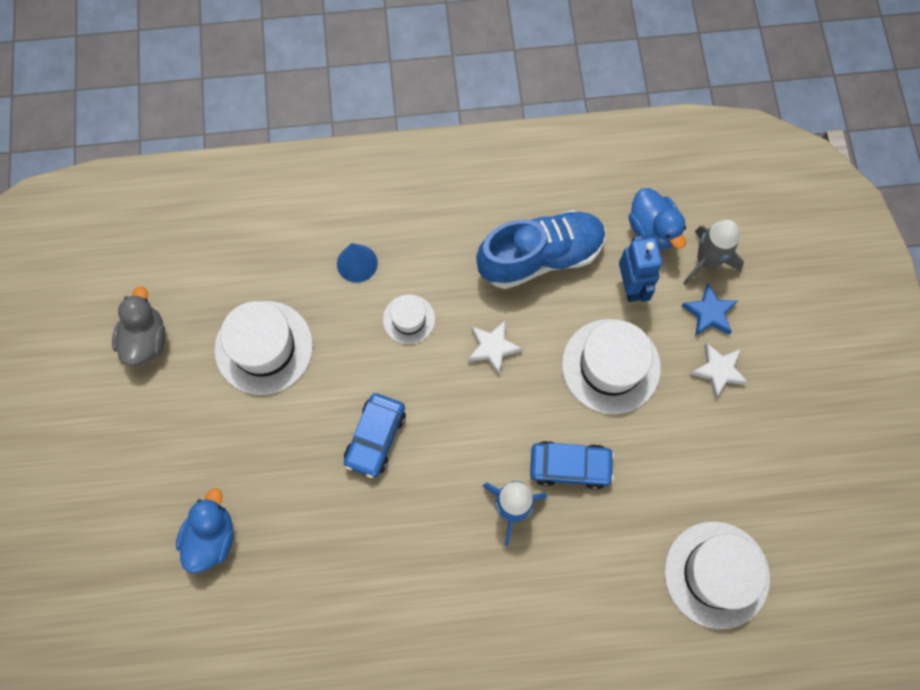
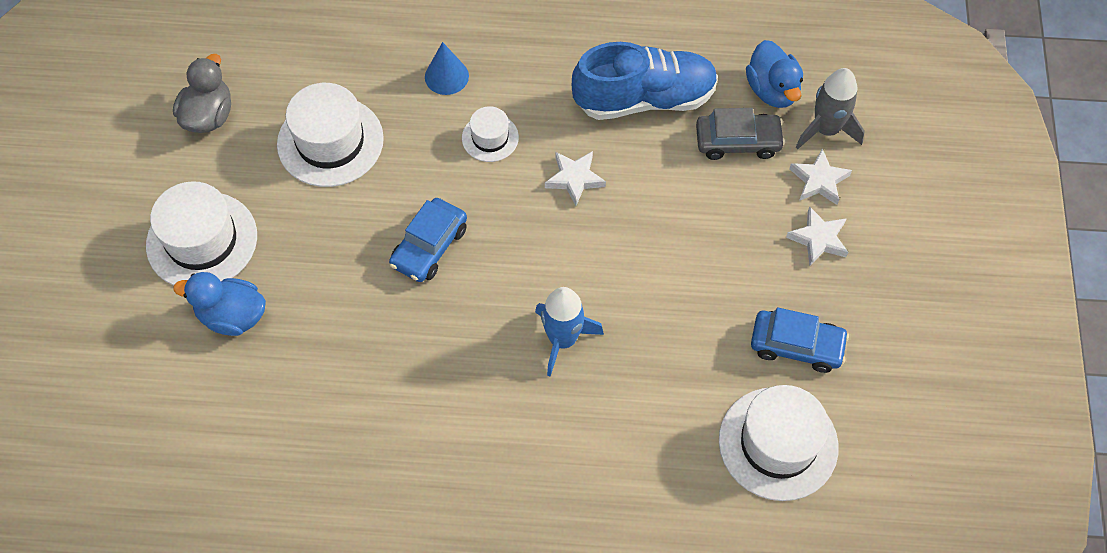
camera: 10 degrees right, 10 degrees down
blue duck [176,489,233,573] -> blue duck turned 105 degrees counterclockwise [173,272,266,336]
blue car [530,441,615,490] -> blue car moved to [751,307,849,373]
white hat [562,319,661,414] -> white hat moved to [146,181,257,286]
blue robot [619,235,663,302] -> grey car [696,108,785,160]
blue star [682,283,737,336] -> white star [789,148,852,205]

